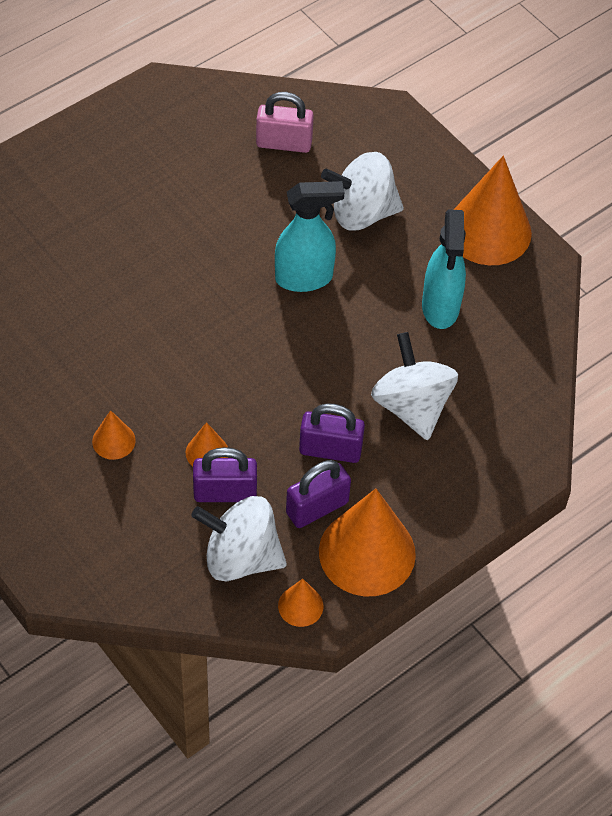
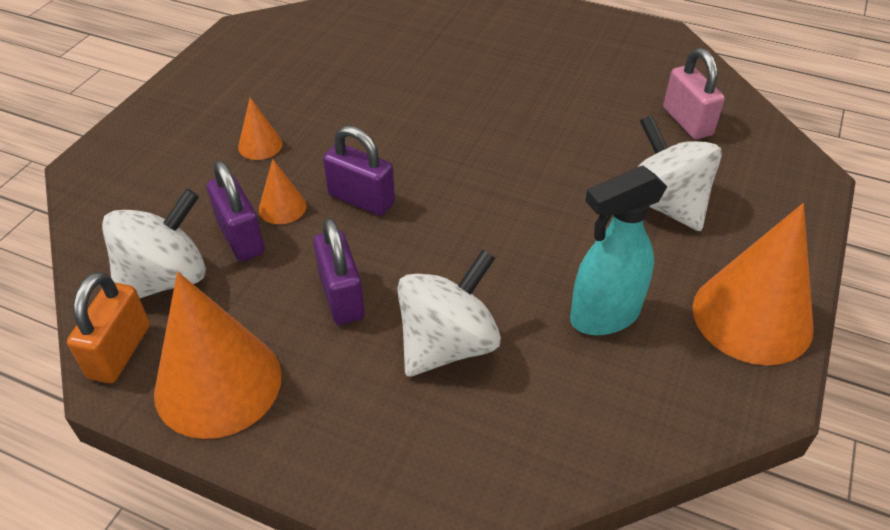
camera: 65 degrees right, 10 degrees down
white spinning top [191,496,287,582] -> white spinning top turned 60 degrees clockwise [102,189,206,298]
turquoise spray bottle [275,181,345,292] -> none
orange cone [278,579,323,627] -> orange padlock [67,272,150,383]
purple padlock [286,460,351,528] -> purple padlock moved to [323,126,395,216]

